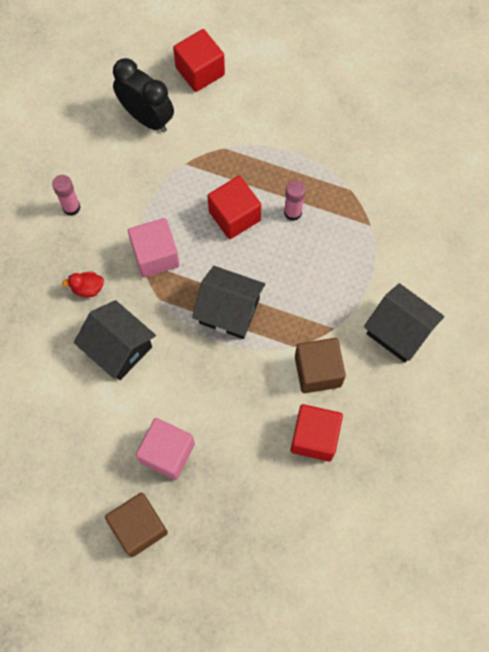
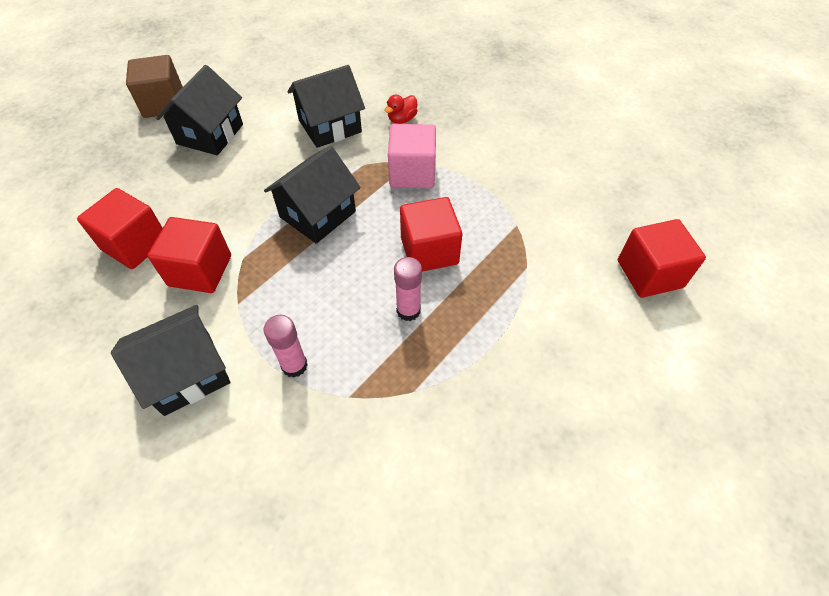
camera: 110 degrees right, 15 degrees down
pink glue stick [52,175,81,216] -> pink glue stick moved to [264,315,308,378]
red duck [62,272,104,297] -> red duck turned 150 degrees counterclockwise [384,95,418,124]
black clock [113,58,174,132] -> none
pink cube [136,418,195,480] -> black house [156,65,243,155]
brown cube [295,338,346,393] -> red cube [147,217,231,293]

